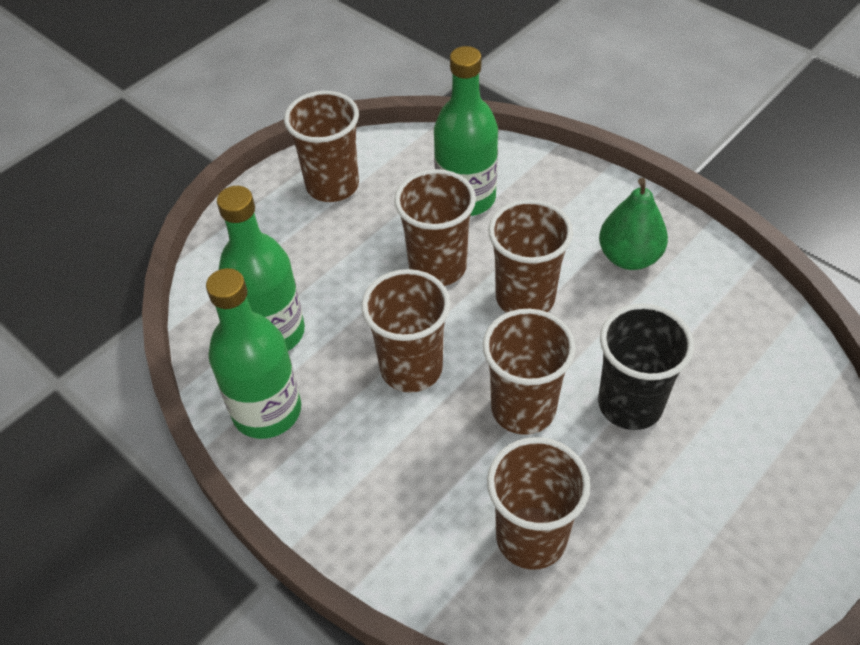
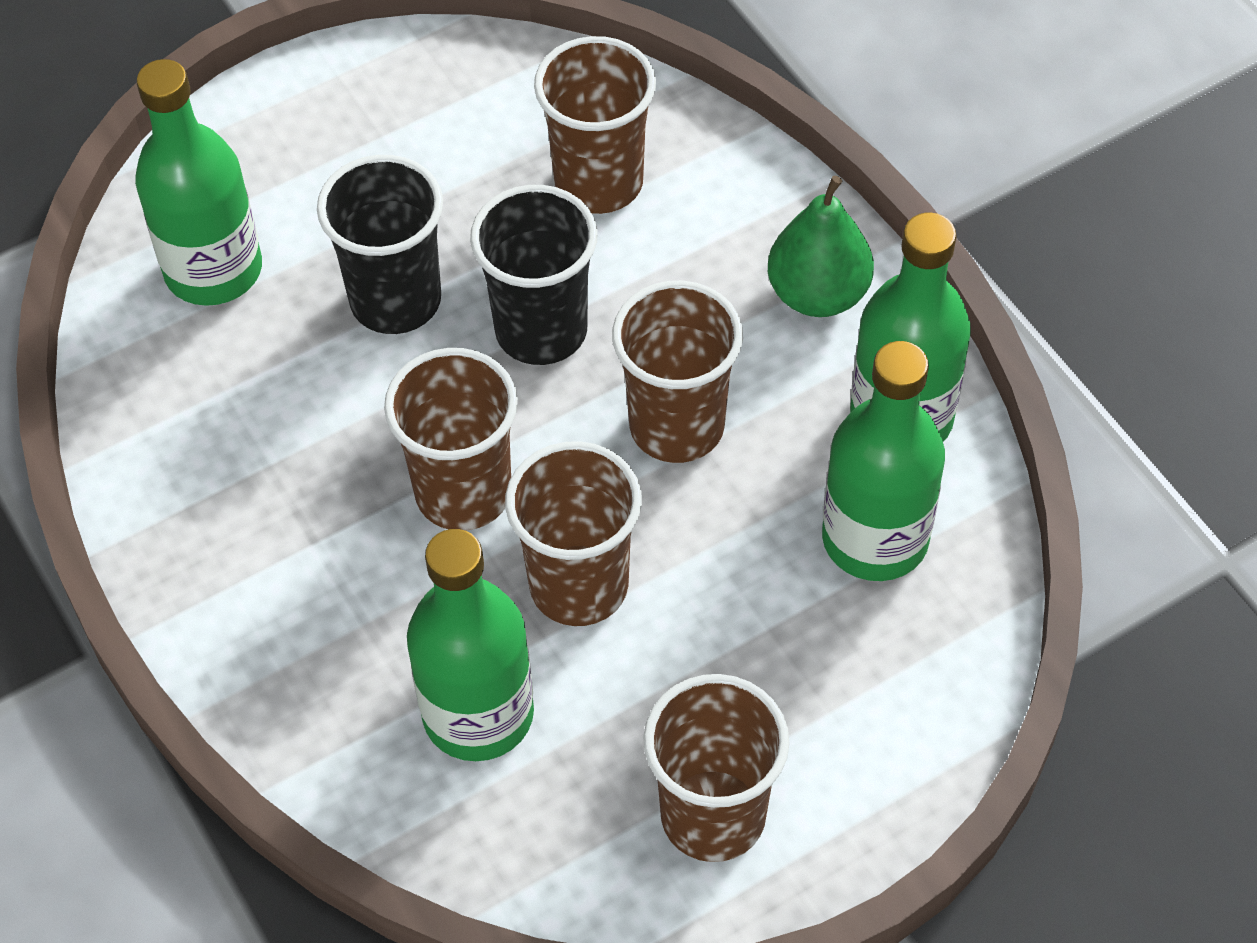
camera: 165 degrees left, 5 degrees up
brown cup [483,309,576,435] -> black cup [470,185,598,365]
green pear [599,178,668,270] -> green pear moved to [768,176,874,317]
none -> green bottle [135,59,262,306]

